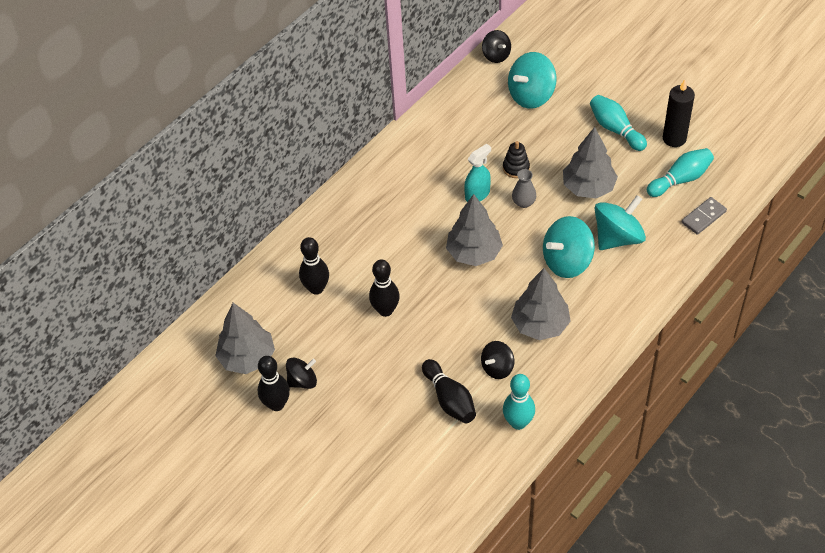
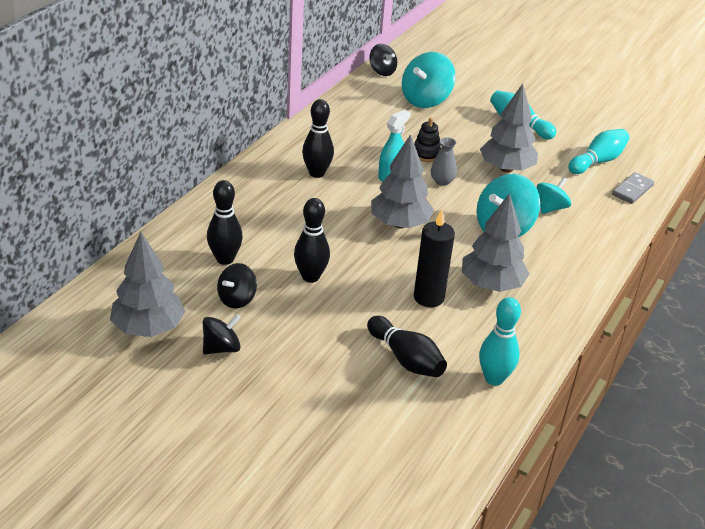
camera: 15 degrees left, 15 degrees down
black bowling pin [258,356,290,411] -> black bowling pin moved to [302,99,334,178]
black spinning top [481,341,514,379] -> black spinning top moved to [217,263,257,309]
turquoise spinning top [595,195,646,250] -> turquoise spinning top [537,177,571,214], size x0.59
black candle [663,79,695,147] -> black candle moved to [414,209,455,307]

